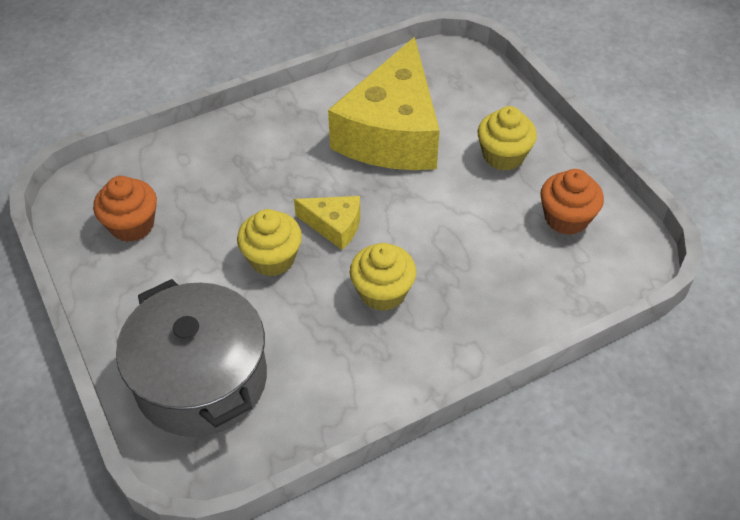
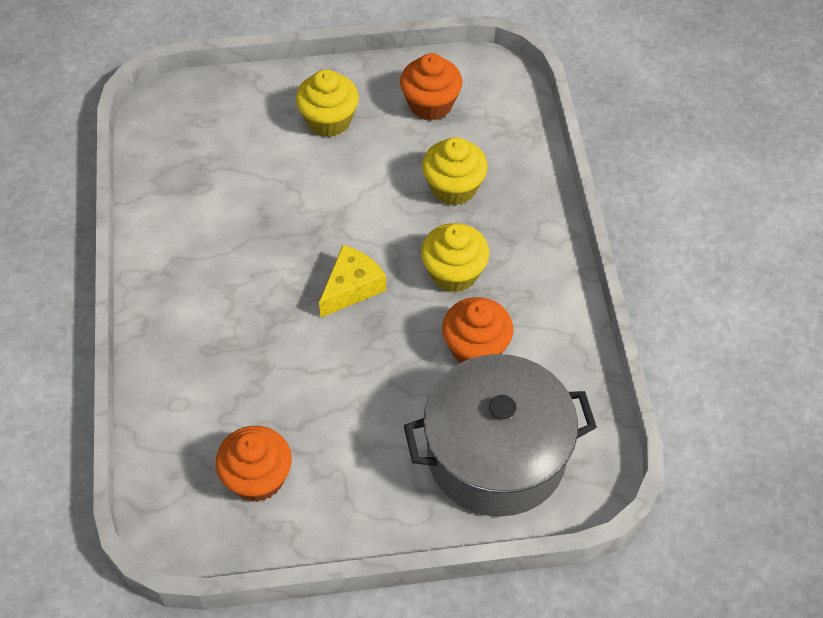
camera: 70 degrees left, 5 degrees up
yellow cupcake [237,209,302,276] -> yellow cupcake moved to [422,137,488,205]
yellow cheese [328,37,440,170] -> none
none -> orange cupcake [442,297,513,363]

